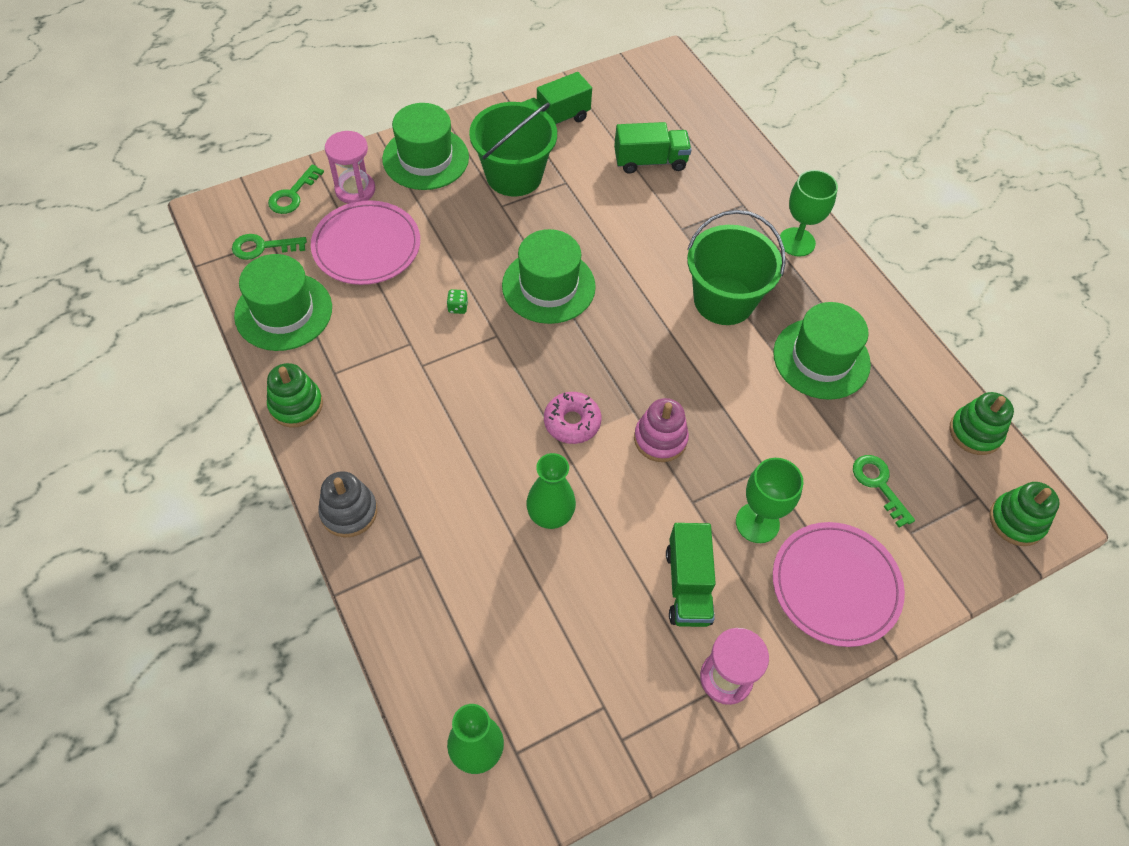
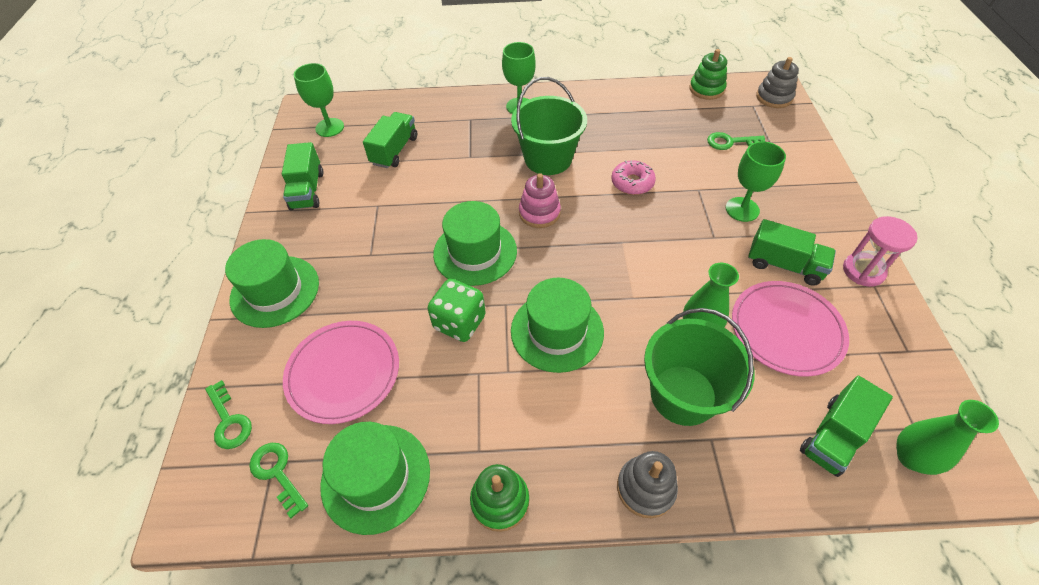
camera: 60 degrees left, 5 degrees down
green key [232,234,307,260] -> green key turned 120 degrees clockwise [249,443,308,518]
pink hourglass [325,131,375,204] -> none
green dice [447,289,468,314] -> green dice [427,279,486,342], size x2.38
green bucket [469,102,557,196] -> green bucket moved to [644,308,755,426]
pink donut [544,392,601,444] -> pink donut moved to [611,160,656,195]
pink stacking toy [634,398,689,462] -> pink stacking toy moved to [519,173,561,228]
green hat [773,302,871,400] -> green hat moved to [511,278,604,373]
pink plate [773,522,905,647] -> pink plate moved to [732,281,849,377]
green stacking toy [989,482,1060,546] -> grey stacking toy [756,57,799,108]
none -> green goblet [294,63,344,137]
none -> green truck [800,376,893,477]

